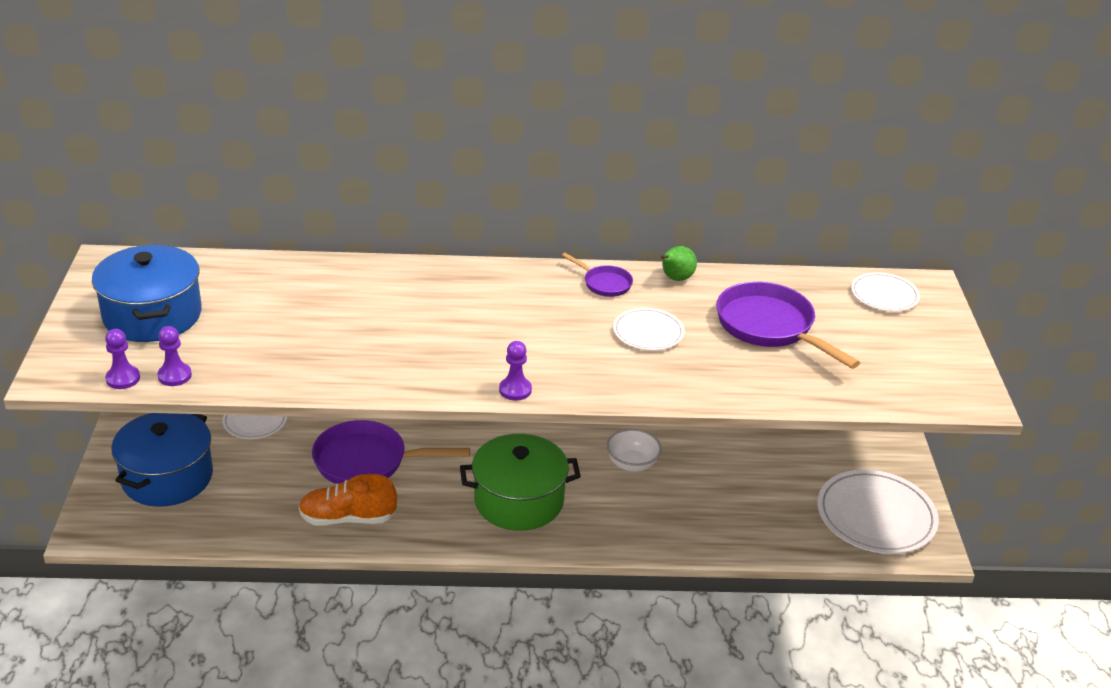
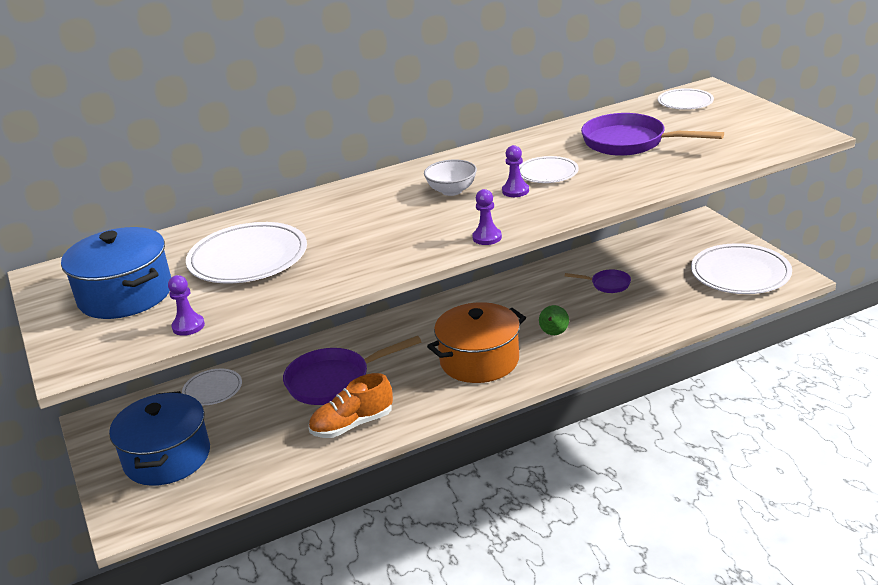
camera: 20 degrees left, 5 degrees down
purple pawn [105,329,140,389] -> purple pawn moved to [502,145,529,197]
green pot [460,434,581,531] -> orange pot [427,302,526,383]
purple pan [562,253,633,297] -> purple pan moved to [565,270,631,293]
white bowl [606,429,662,472] -> white bowl moved to [424,159,477,196]
green pear [661,246,697,281] -> green pear moved to [539,305,569,335]
none -> white plate [186,222,307,283]

